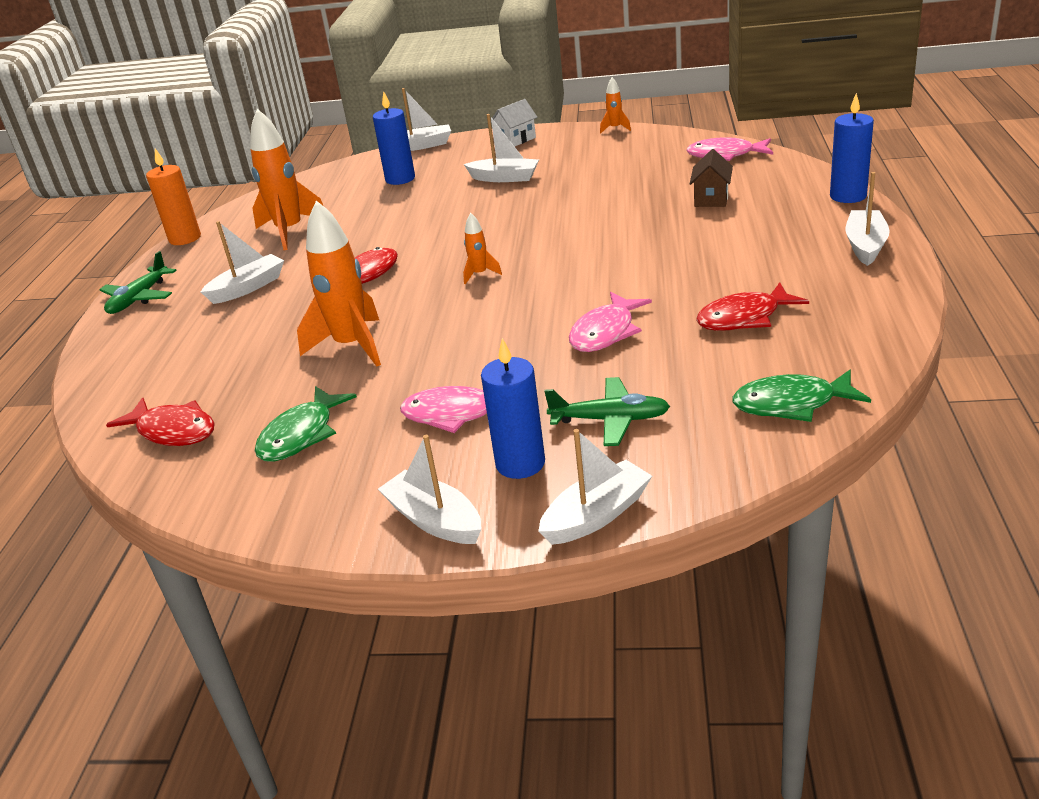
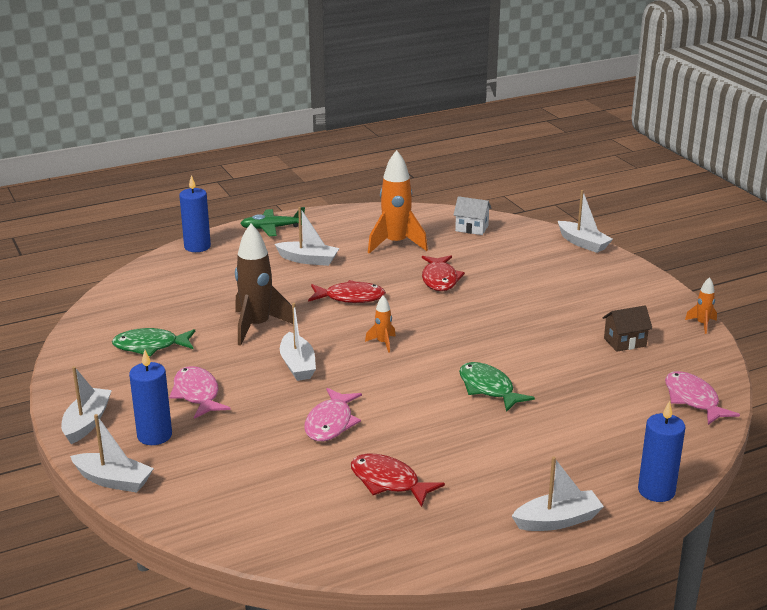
camera: 55 degrees right, 5 degrees down
red fish [106,397,215,446] -> red fish moved to [422,255,465,291]
orange candle [146,148,201,245] -> none
orange rocket [297,200,381,366] -> brown rocket [235,224,293,346]
blue candle [373,91,415,185] -> blue candle moved to [179,175,211,252]
white boat [464,114,539,182] -> white boat moved to [280,303,316,381]
white house [492,99,537,147] -> white house moved to [454,196,491,235]
green plane [544,377,670,446] -> none
pink fish [569,292,652,352] -> pink fish turned 75 degrees counterclockwise [304,388,362,441]
brown house [689,149,733,207] -> brown house moved to [602,305,653,352]
green fish [732,370,871,422] -> green fish moved to [459,362,535,412]

